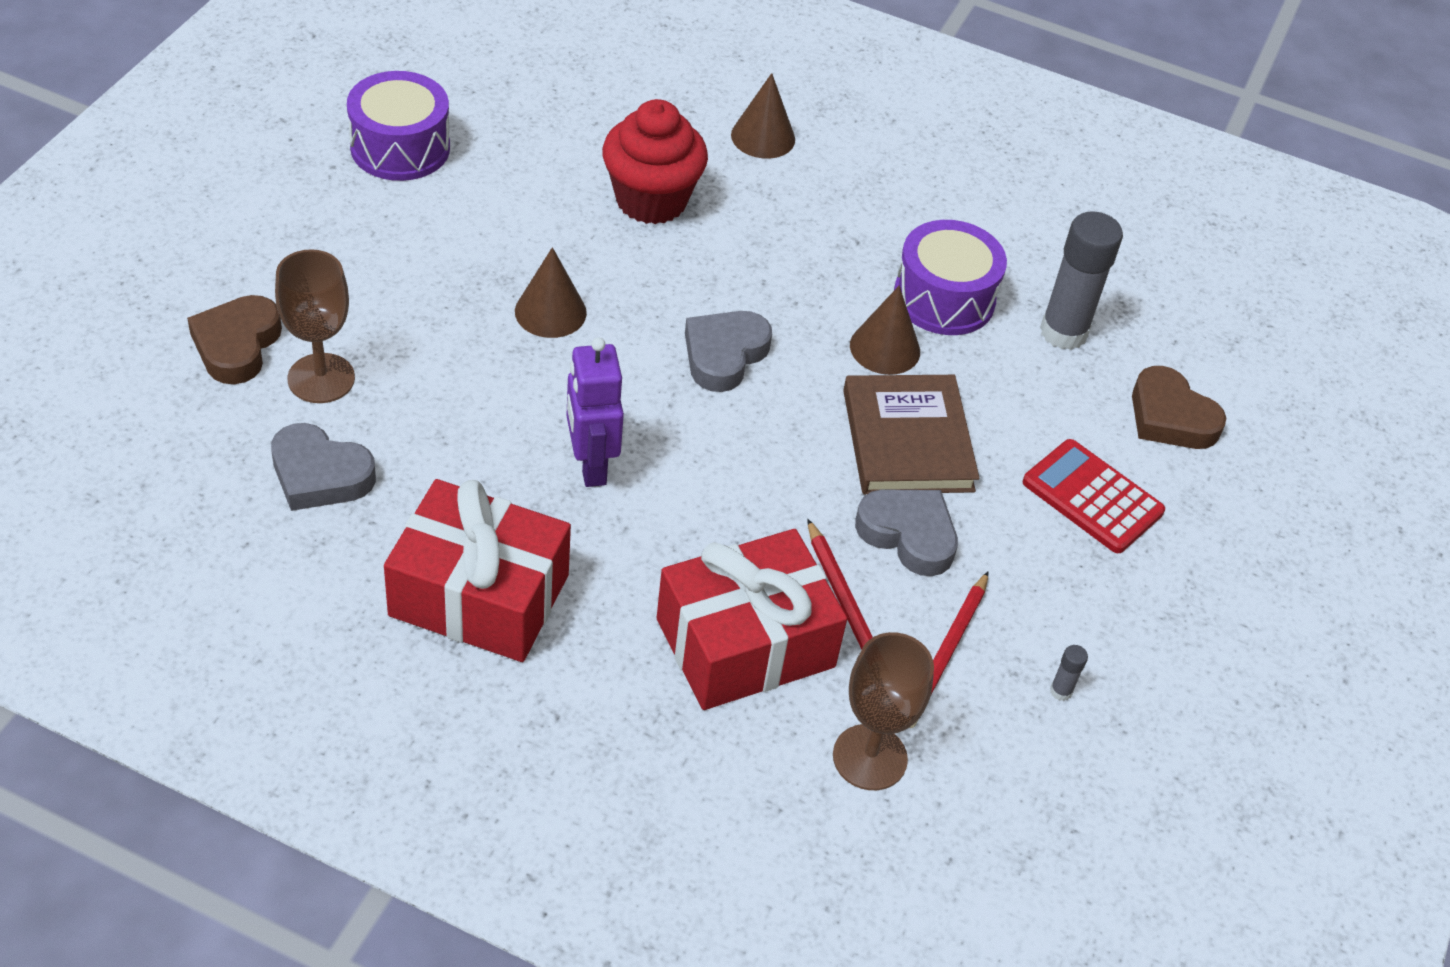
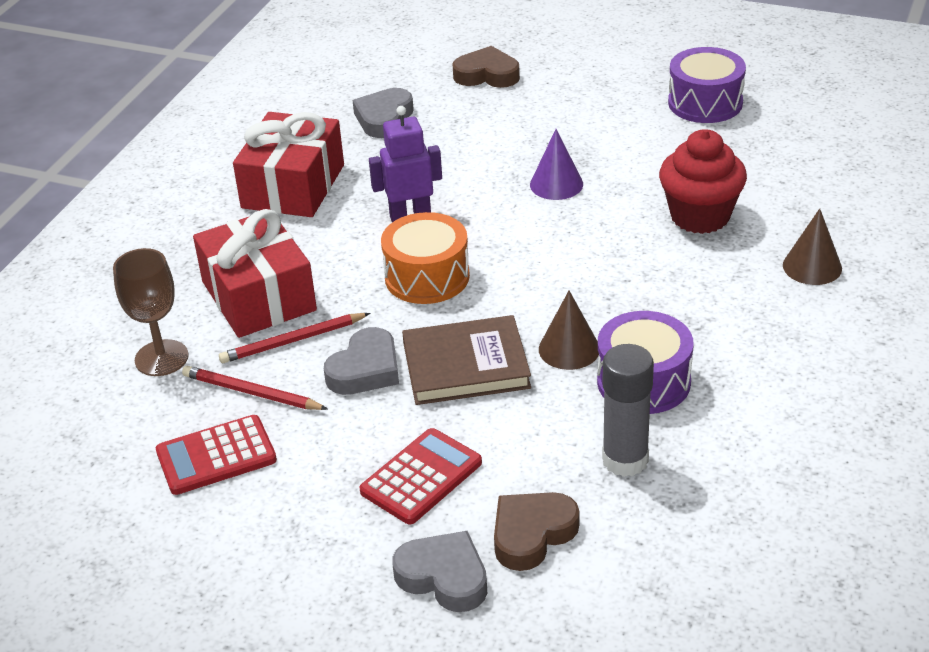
camera: 95 degrees right, 10 degrees down
brown goblet [275,249,355,403] -> none
brown cone [515,247,587,338] -> purple cone [530,129,583,200]
grey heart [685,311,772,392] -> grey heart moved to [392,531,487,612]
grey glue stick [1050,645,1088,701] -> red calculator [156,415,277,495]
none -> orange drum [381,212,470,304]

